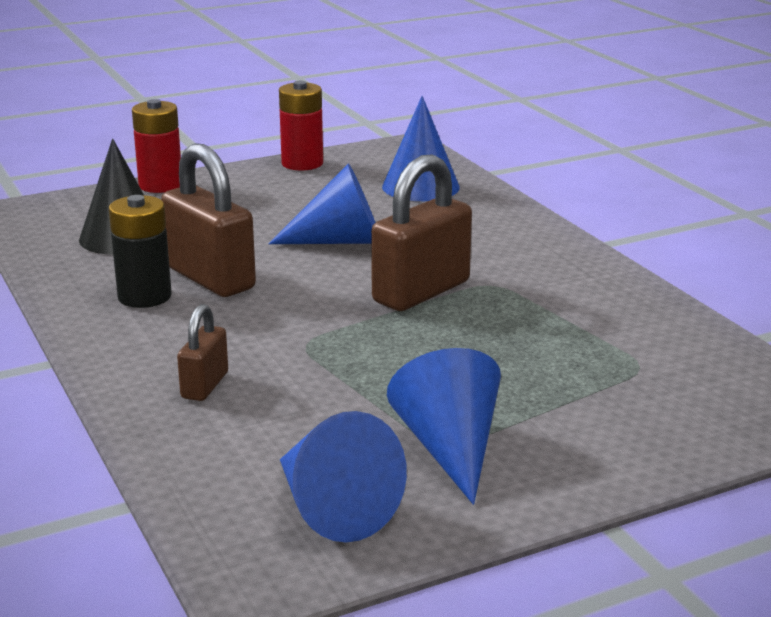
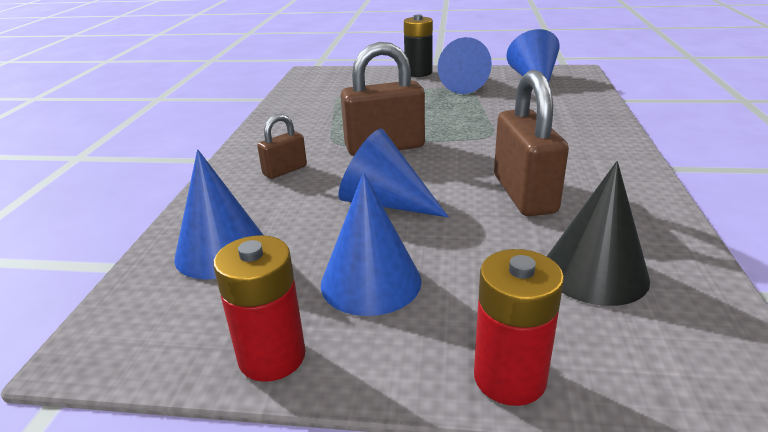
camera: 145 degrees left, 5 degrees up
black battery [109,195,172,308] -> black battery moved to [404,15,433,77]
brown padlock [177,304,228,401] -> brown padlock moved to [257,114,307,179]
none -> blue cone [321,172,422,316]

